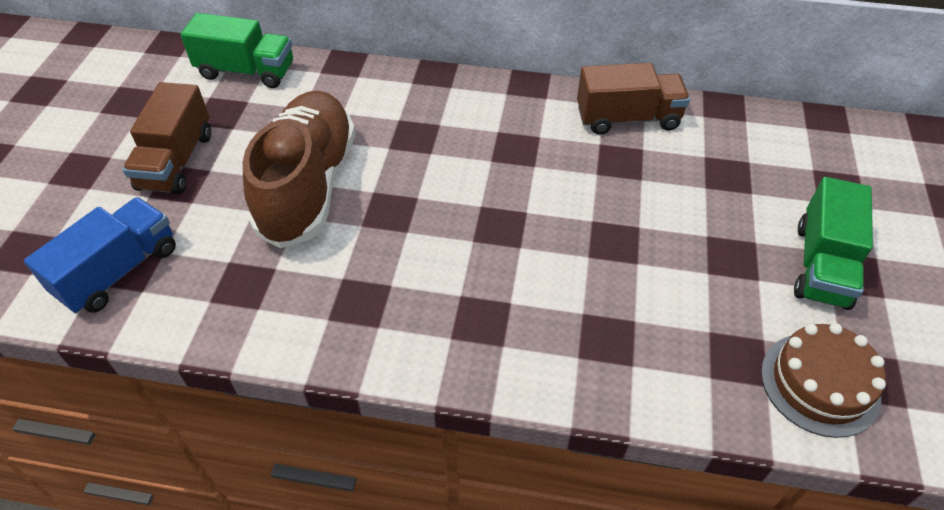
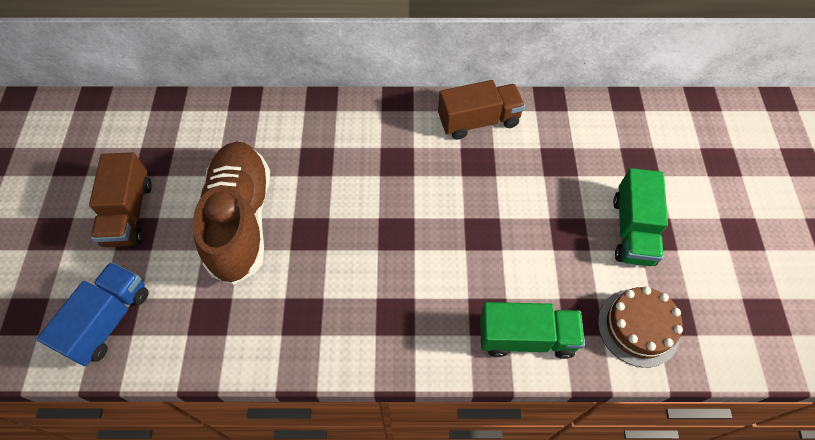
camera: 10 degrees left, 10 degrees up
green truck [180,13,293,88] -> green truck moved to [480,302,585,359]

